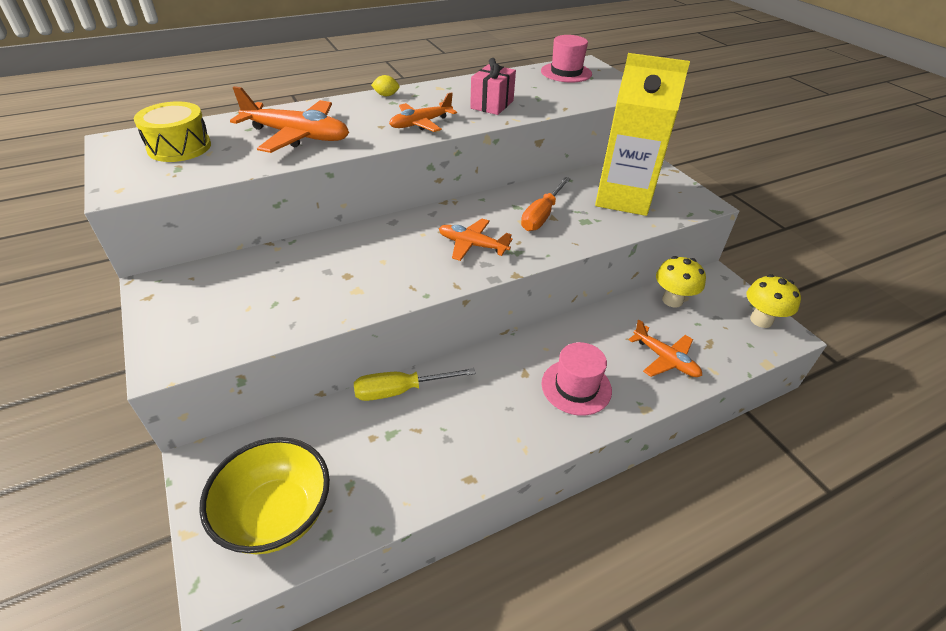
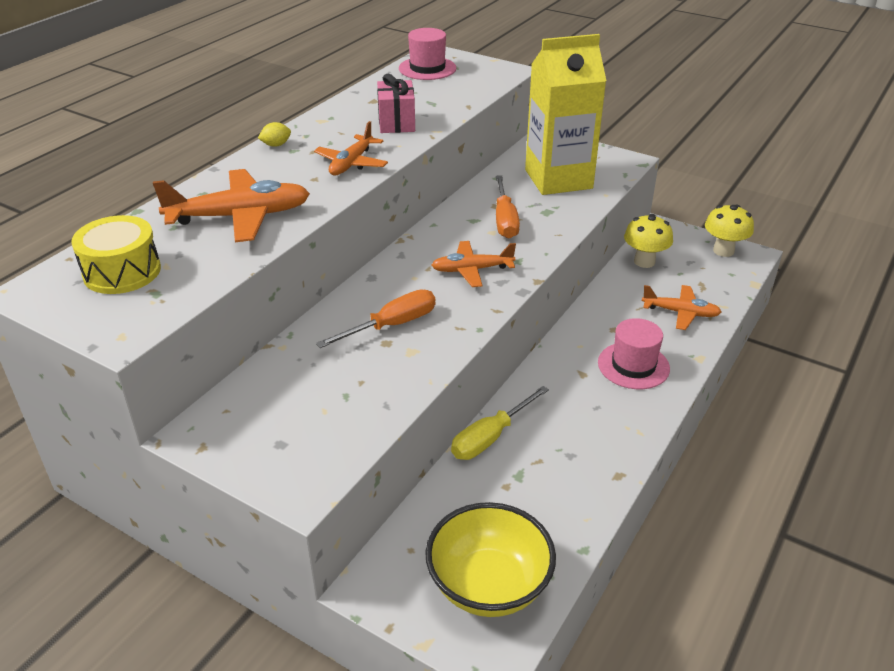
camera: 30 degrees left, 5 degrees down
none -> orange screwdriver [316,290,436,348]

